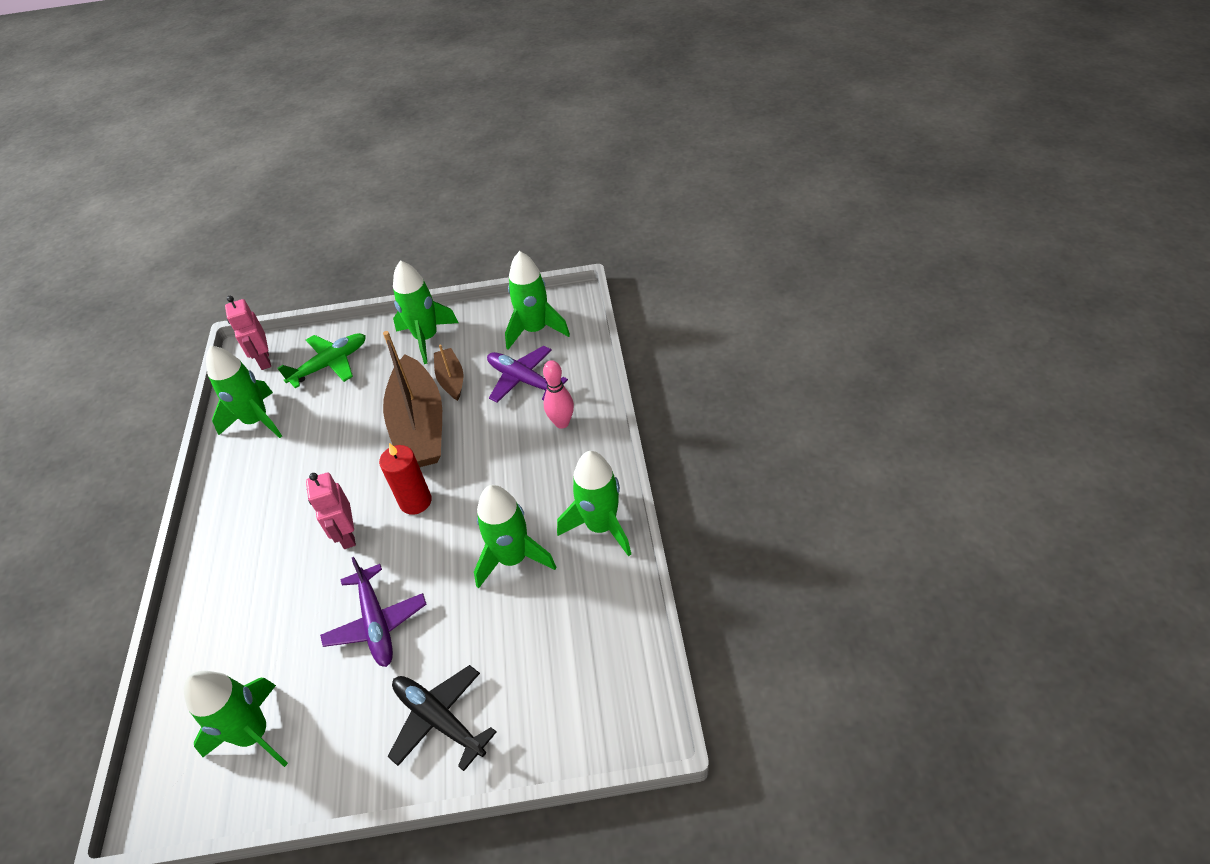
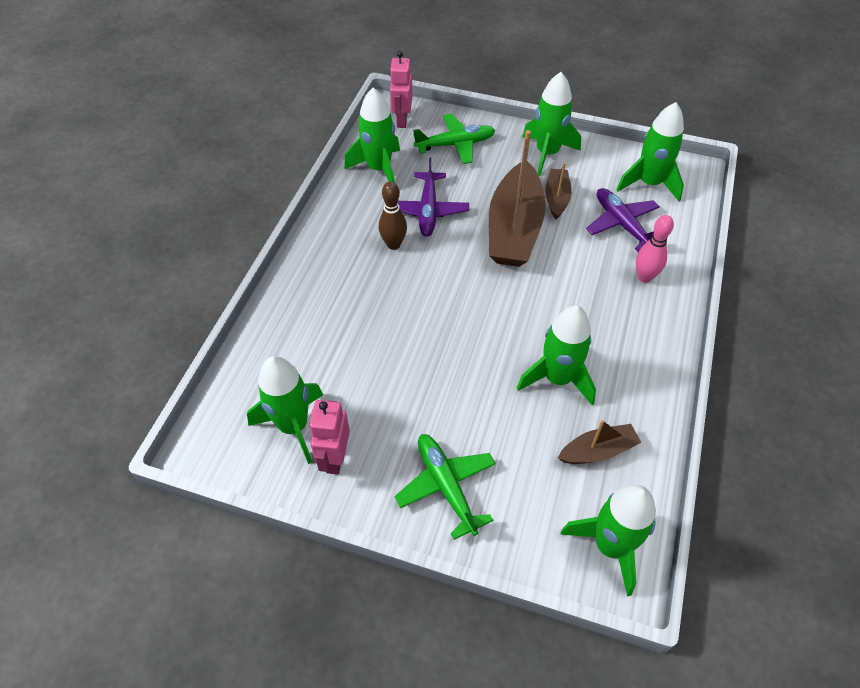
camera: 20 degrees right, 5 degrees up
pink robot [306,473,356,549] -> pink robot moved to [309,400,350,475]
purple plane [320,557,427,667] -> purple plane moved to [398,158,469,237]
red candle [379,443,432,515] -> none
black plane [388,665,496,771] -> green plane [394,434,496,540]
green rocket [557,451,631,556] -> green rocket moved to [561,485,656,596]
none -> brown bowling pin [379,182,407,250]
none -> brown boat [558,420,642,464]

